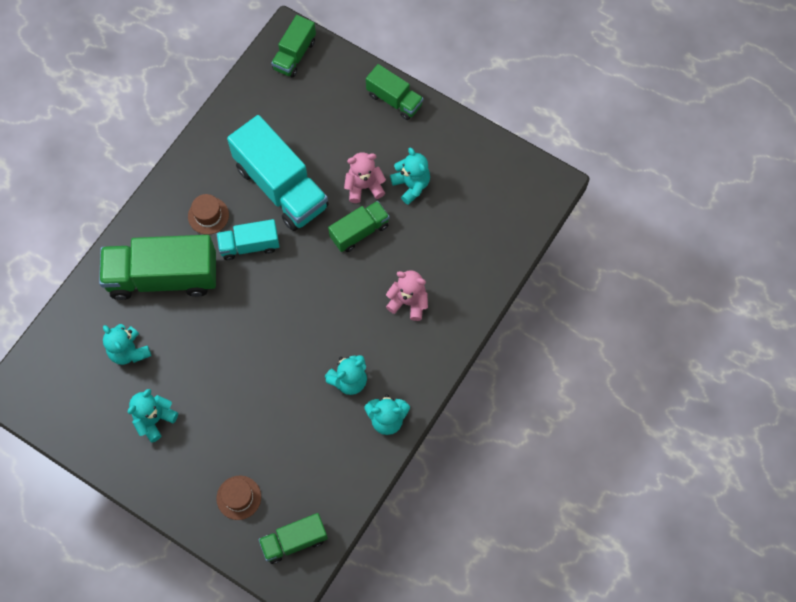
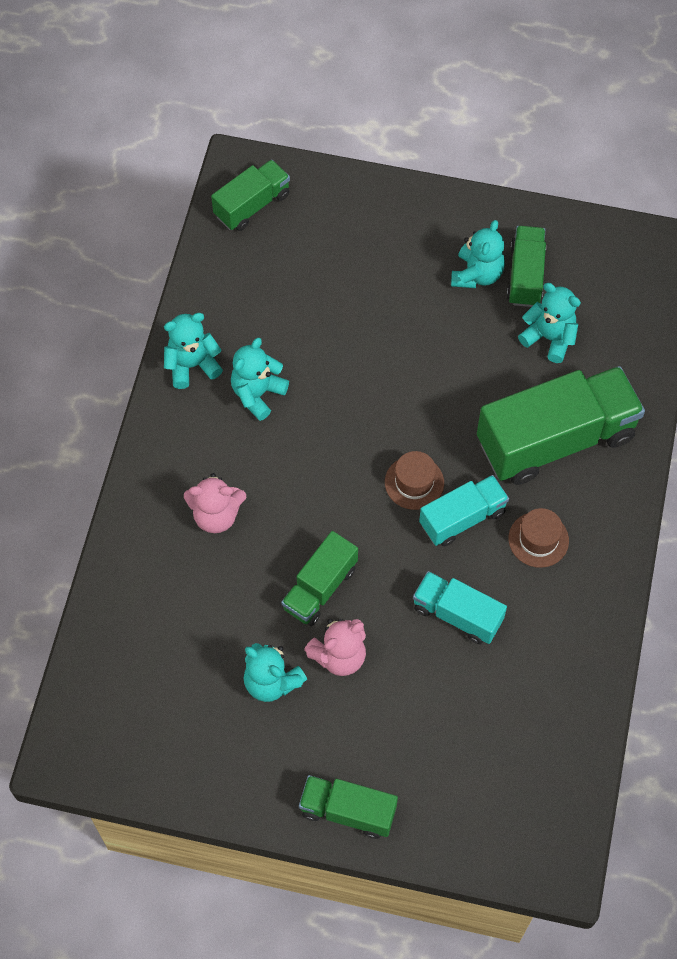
camera: 160 degrees right, 5 degrees down
brown hat [217,476,261,520] -> brown hat moved to [385,451,444,510]
turquoise truck [227,115,329,231] -> turquoise truck [413,571,507,644], size x0.54
green truck [271,15,316,77] -> green truck moved to [507,226,547,307]

